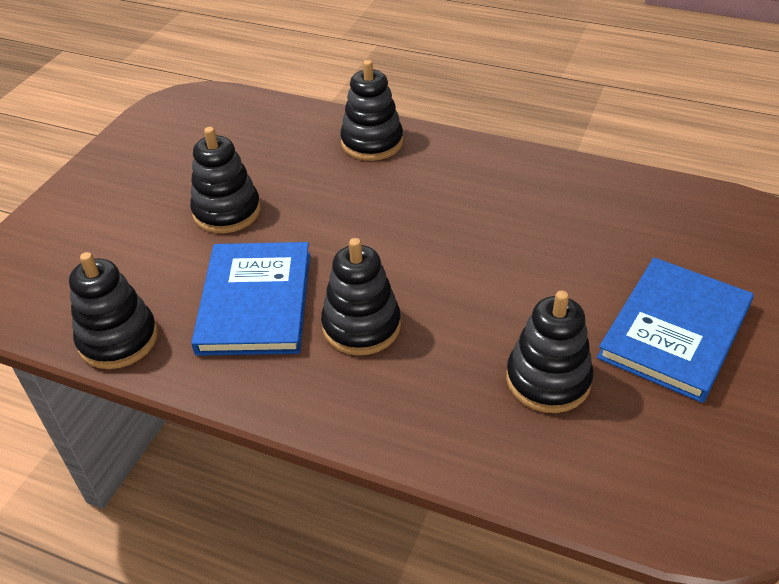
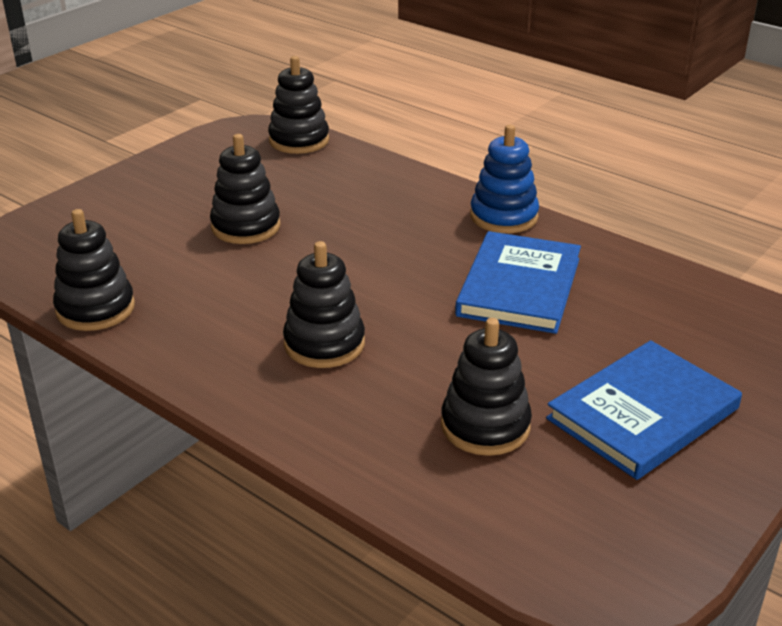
camera: 15 degrees right, 10 degrees down
blue book [191,242,310,356] -> blue book moved to [455,231,581,334]
black stacking toy [340,60,403,161] -> black stacking toy moved to [268,56,329,154]
none -> blue stacking toy [470,125,539,233]

